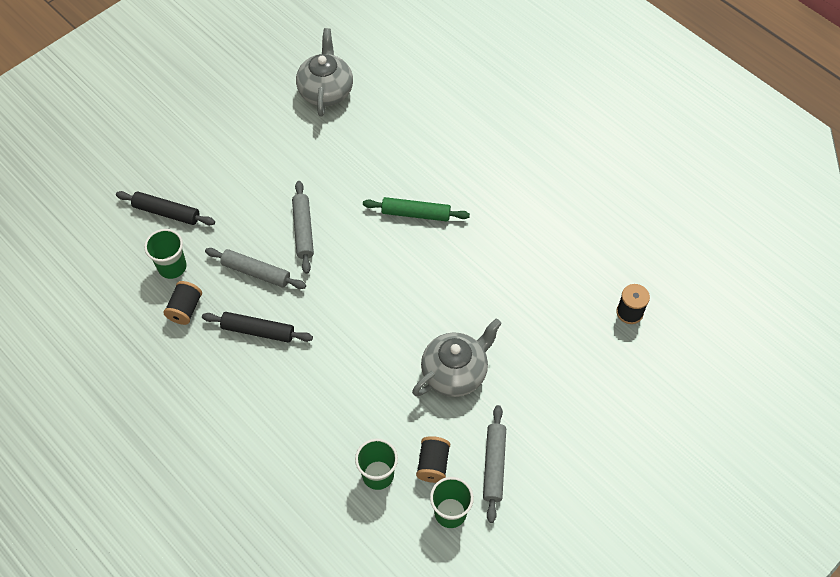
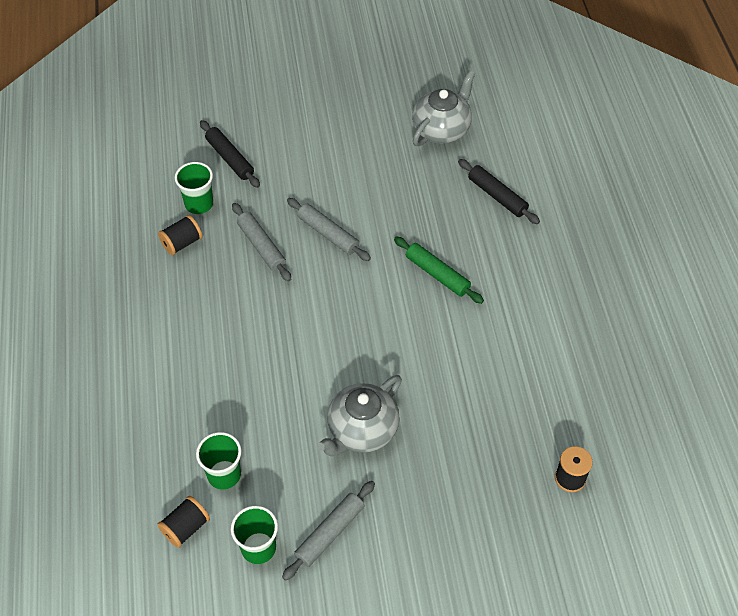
camera: 35 degrees right, 5 degrees down
black rolling pin [202,312,313,343] -> black rolling pin moved to [458,159,540,224]
grey rolling pin [292,181,314,274] -> grey rolling pin turned 75 degrees counterclockwise [287,198,371,261]
grey teapot [412,319,502,397] -> grey teapot turned 135 degrees clockwise [317,375,402,456]
black spool [416,436,450,483] -> black spool moved to [157,496,210,548]

